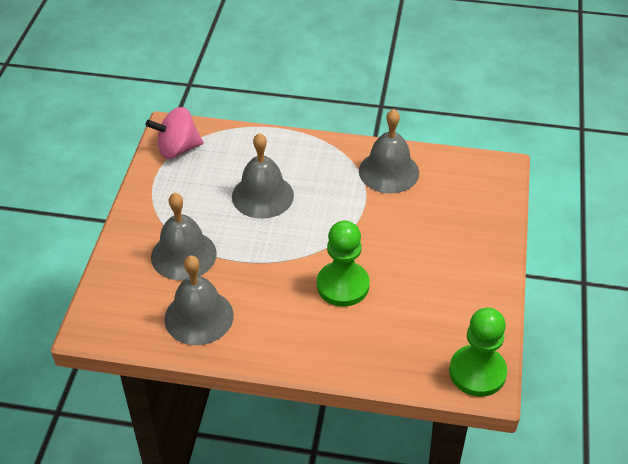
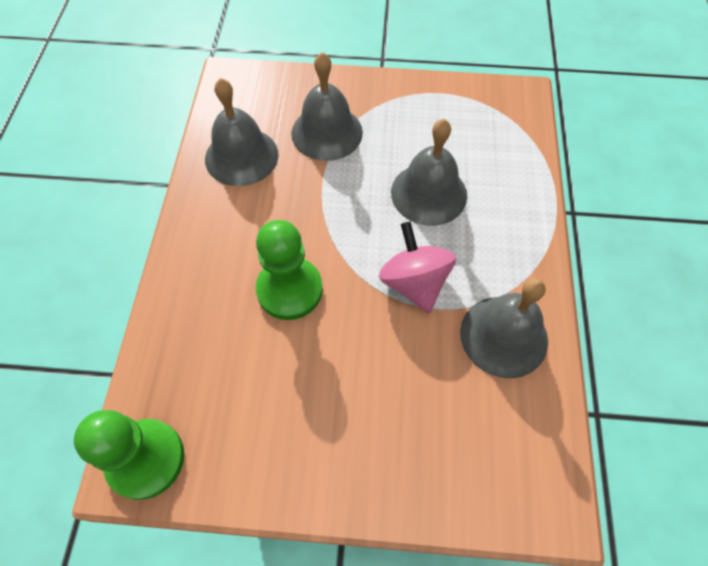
camera: 85 degrees right, 15 degrees up
pink spinning top [146,107,203,159] -> pink spinning top moved to [379,221,456,313]

